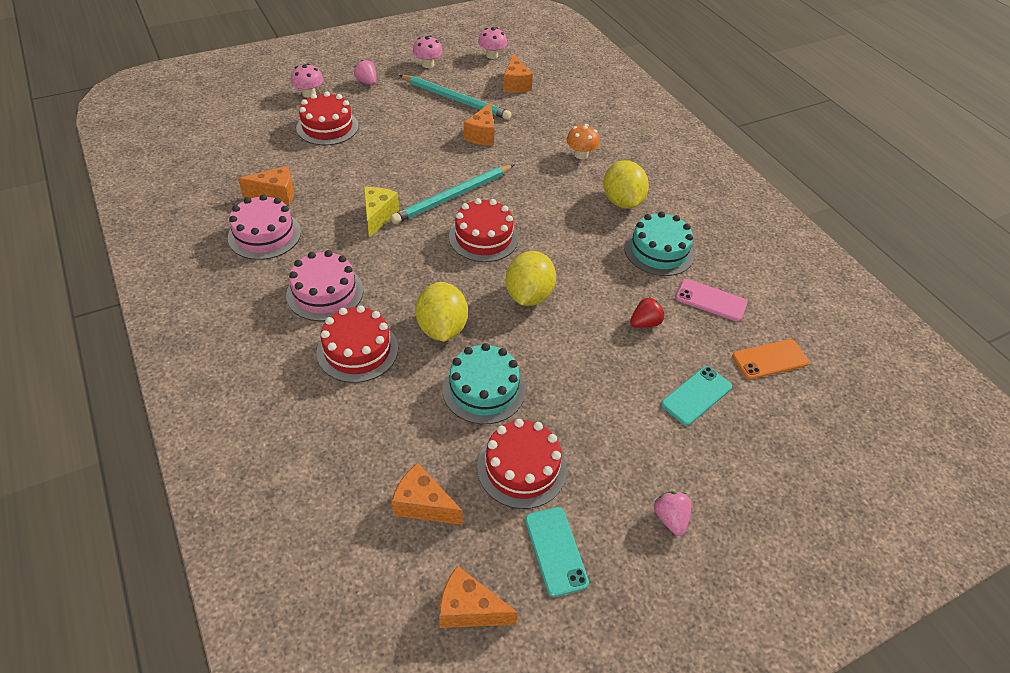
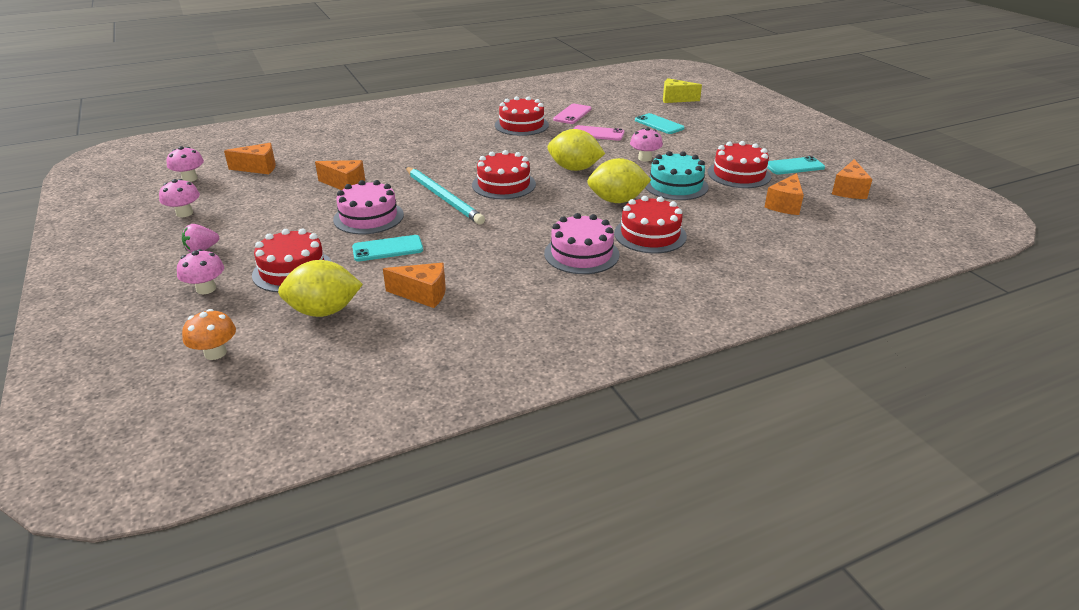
camera: 85 degrees left, 15 degrees down
pink cake [228,194,301,260] -> pink cake moved to [333,180,404,234]
orange cheese [238,166,294,205] -> orange cheese turned 105 degrees clockwise [383,263,446,308]
yellow cheese [364,187,399,238] -> yellow cheese moved to [663,78,702,103]
turquoise pencil [399,75,511,120] -> none
orange mushroom [566,124,600,159] -> orange mushroom moved to [182,309,236,360]
yellow lemon [603,160,649,209] -> yellow lemon moved to [278,260,363,317]
turquoise cake [624,211,694,276] -> red cake [495,96,549,136]
red strawberry [630,297,664,328] -> pink phone [574,125,624,141]
pink strawberry [654,491,692,536] -> none
orange phone [732,339,809,379] -> none
none -> turquoise phone [352,235,423,261]
none -> pink mushroom [630,127,663,162]

